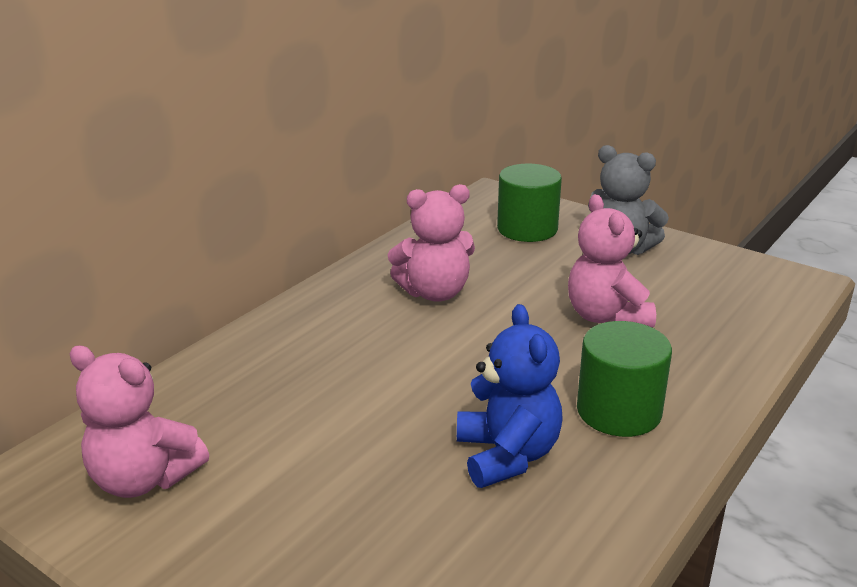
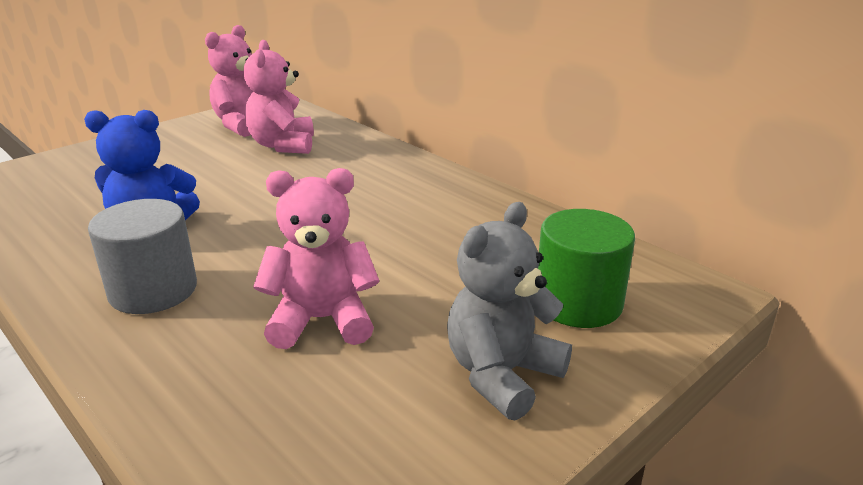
camera: 100 degrees right, 0 degrees up
pink teddy bear [388,184,475,302] -> pink teddy bear moved to [244,40,314,154]
green cylinder [577,321,672,437] -> grey cylinder [88,199,197,314]

